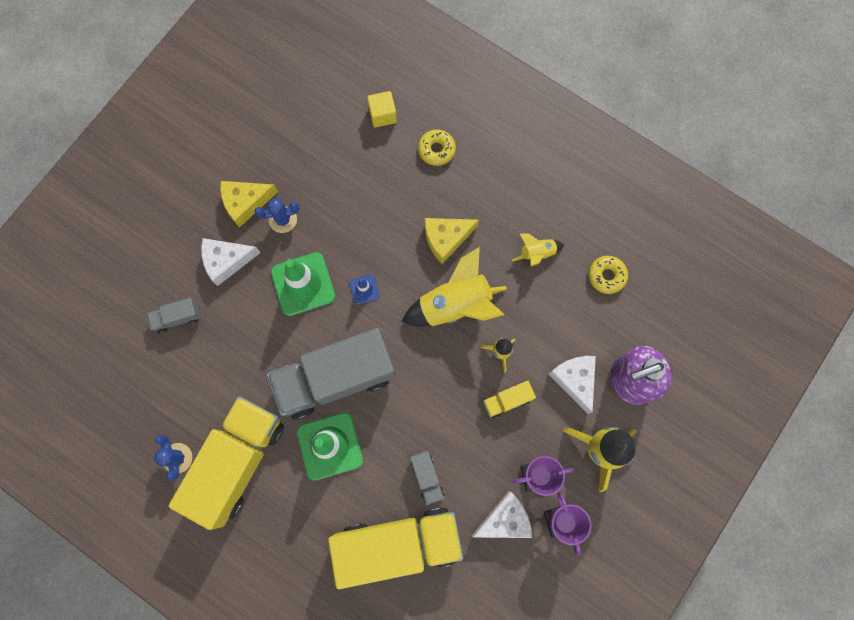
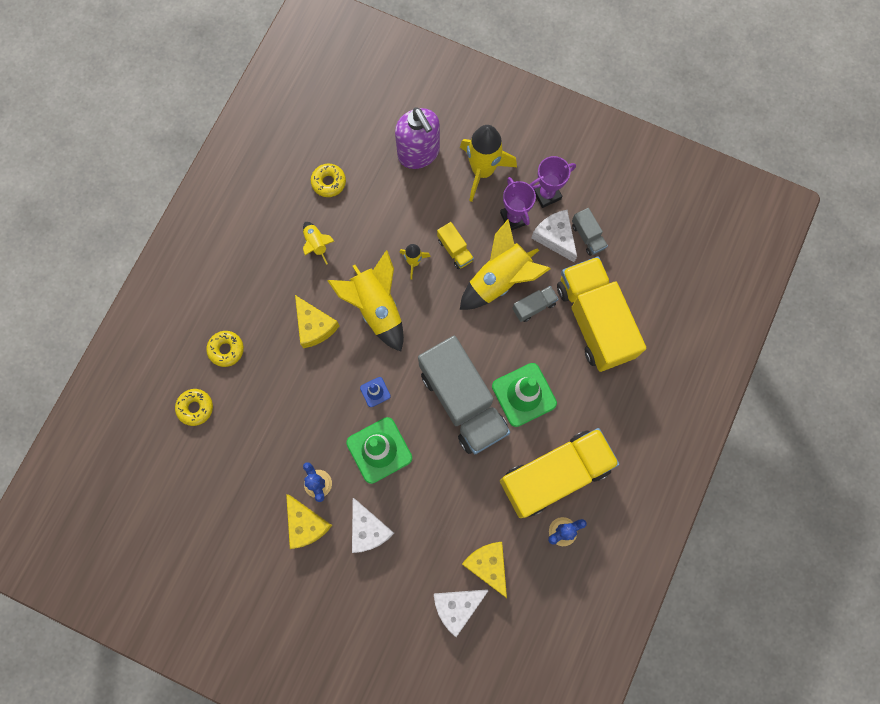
camera: 100 degrees left, 0 degrees up
grey truck [147,298,200,333] -> grey truck moved to [572,208,608,256]
yellow truck [168,396,284,530] -> yellow truck turned 135 degrees clockwise [500,428,620,518]
yellow cube [367,91,397,128] -> yellow donut [175,389,213,426]
white cheese [548,356,596,414] -> white cheese moved to [434,590,488,637]
none -> yellow rocket [460,220,551,310]
none -> yellow cheese [462,542,507,598]

